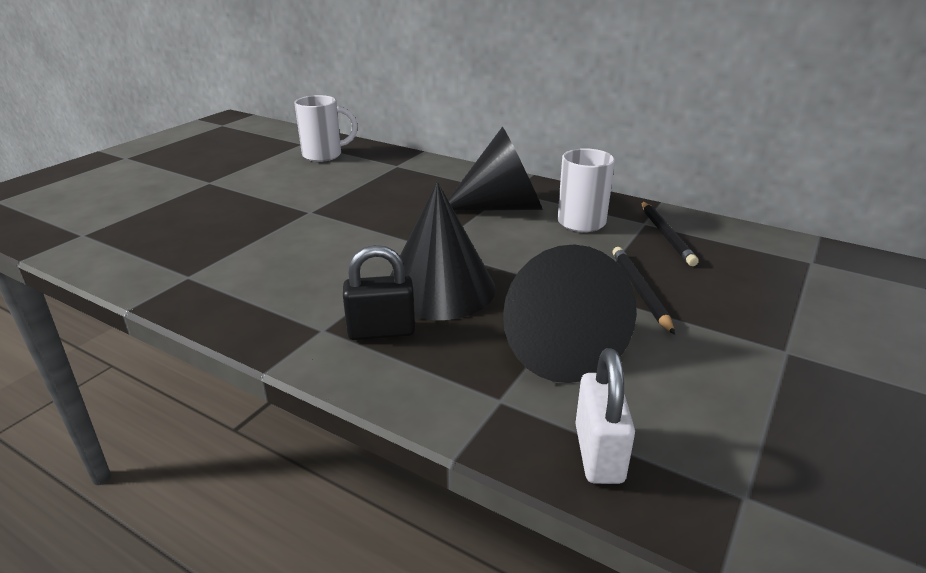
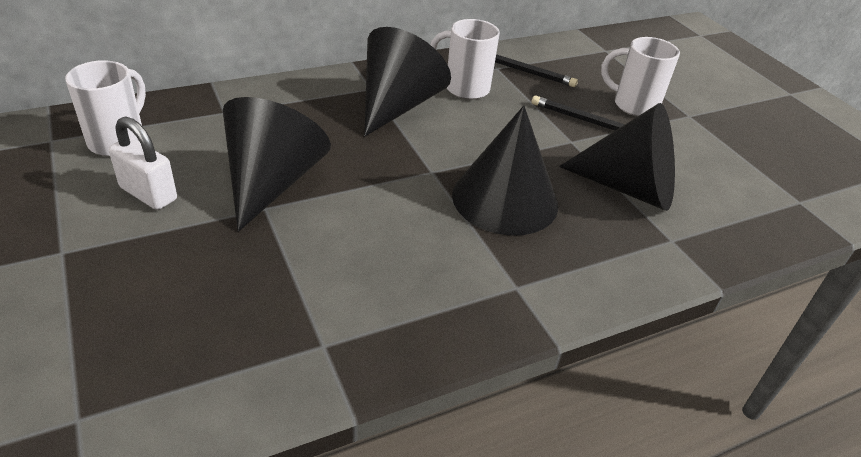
camera: 60 degrees left, 10 degrees up
black padlock [343,245,415,340] -> none
white padlock [575,348,635,484] -> white padlock moved to [109,116,177,210]
none -> black cone [223,97,331,232]
none -> white mug [601,37,680,116]

